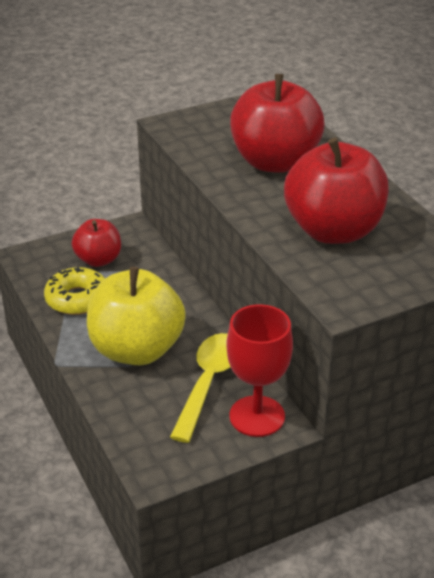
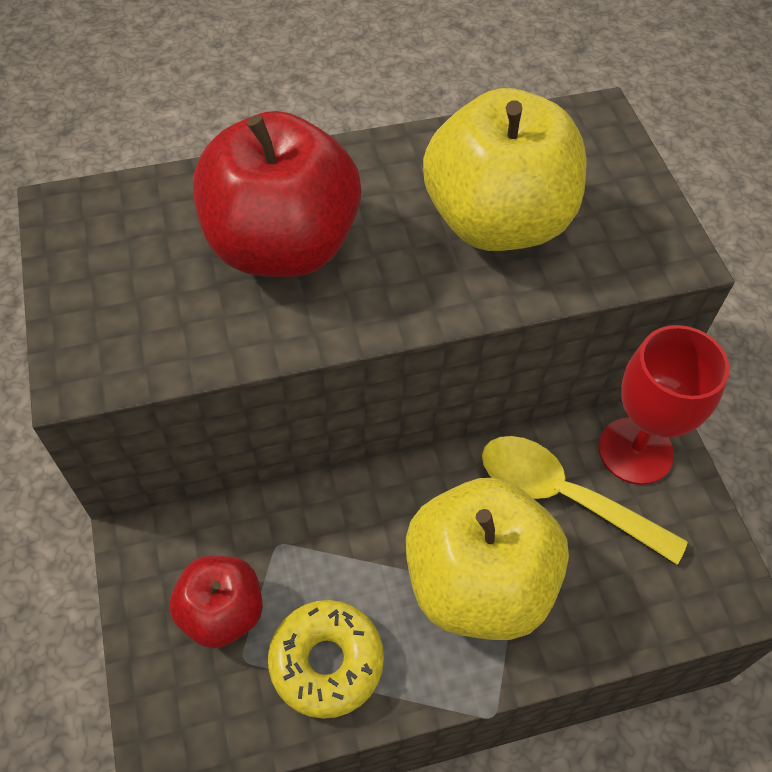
camera: 80 degrees left, 20 degrees up
red apple [284,138,389,244] -> yellow apple [423,88,587,251]

